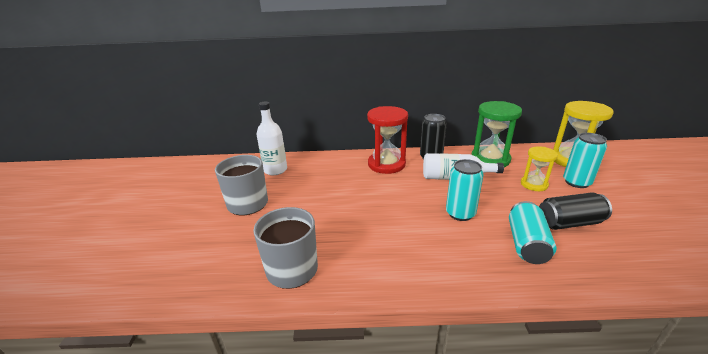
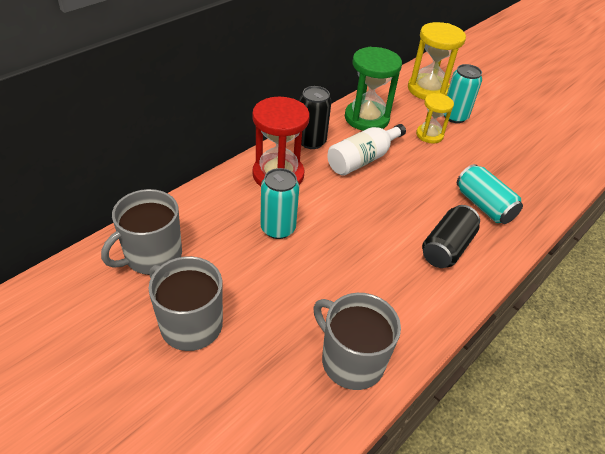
camera: 50 degrees left, 15 degrees up
white bottle [256,102,287,175] -> grey mug [101,189,182,275]
turquoise can [446,159,484,221] -> turquoise can moved to [260,168,299,239]
black can [539,192,612,230] -> black can moved to [422,205,480,268]

